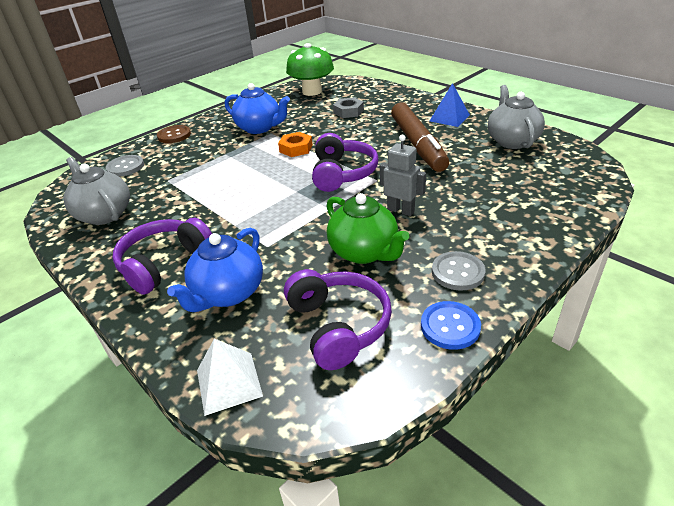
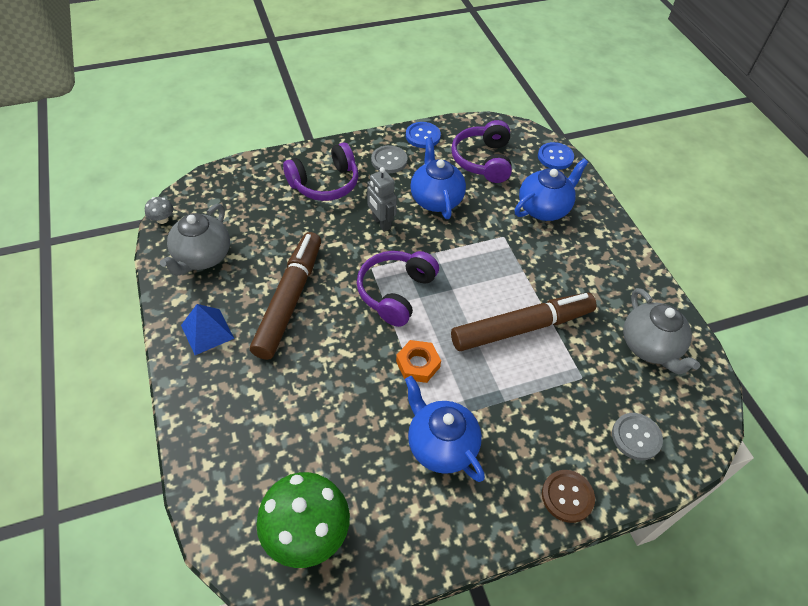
camera: 160 degrees left, 15 degrees up
purple headphones [112,218,212,295] -> purple headphones moved to [283,142,358,201]
white pyramid [197,339,263,416] -> blue button [538,142,574,170]
green teapot [327,193,410,264] -> blue teapot [410,137,466,219]
grey nut [333,97,364,118] -> none
none -> grey mushroom [145,197,173,224]
none -> brown marker [451,293,596,351]

